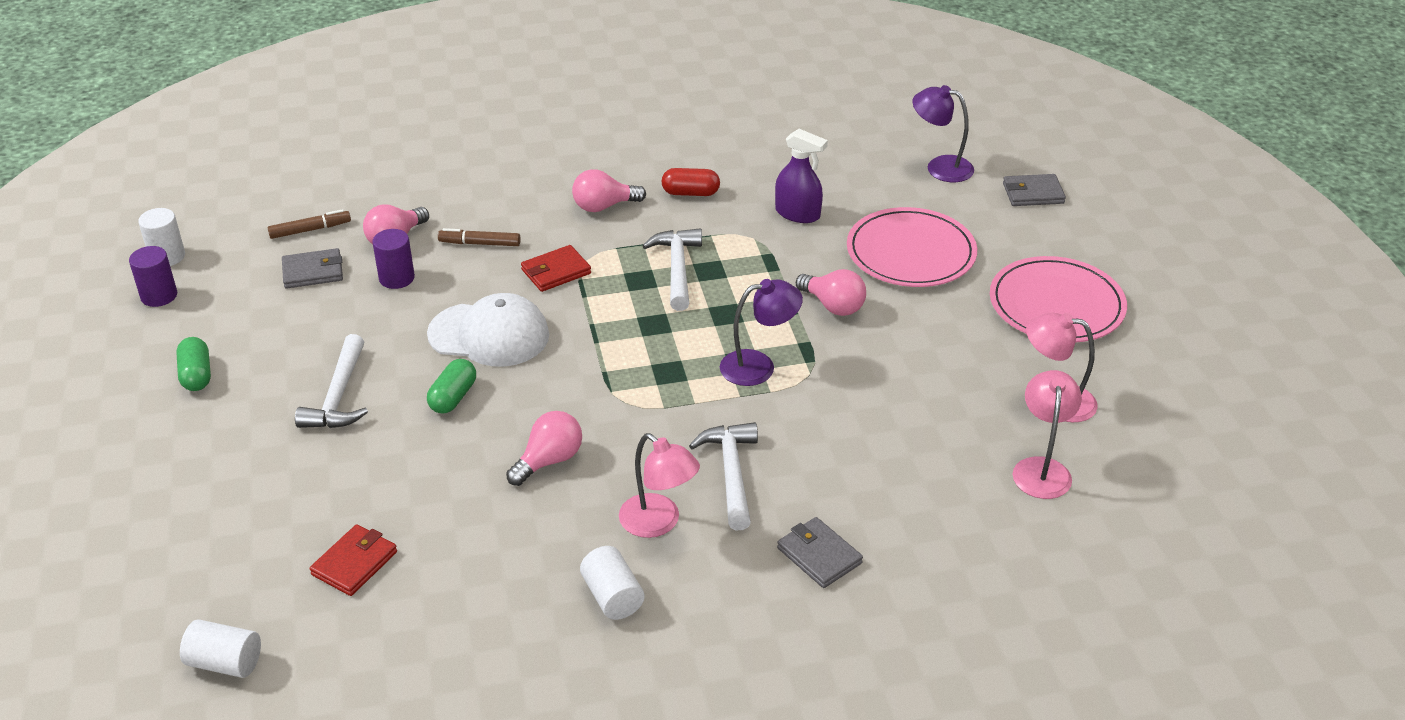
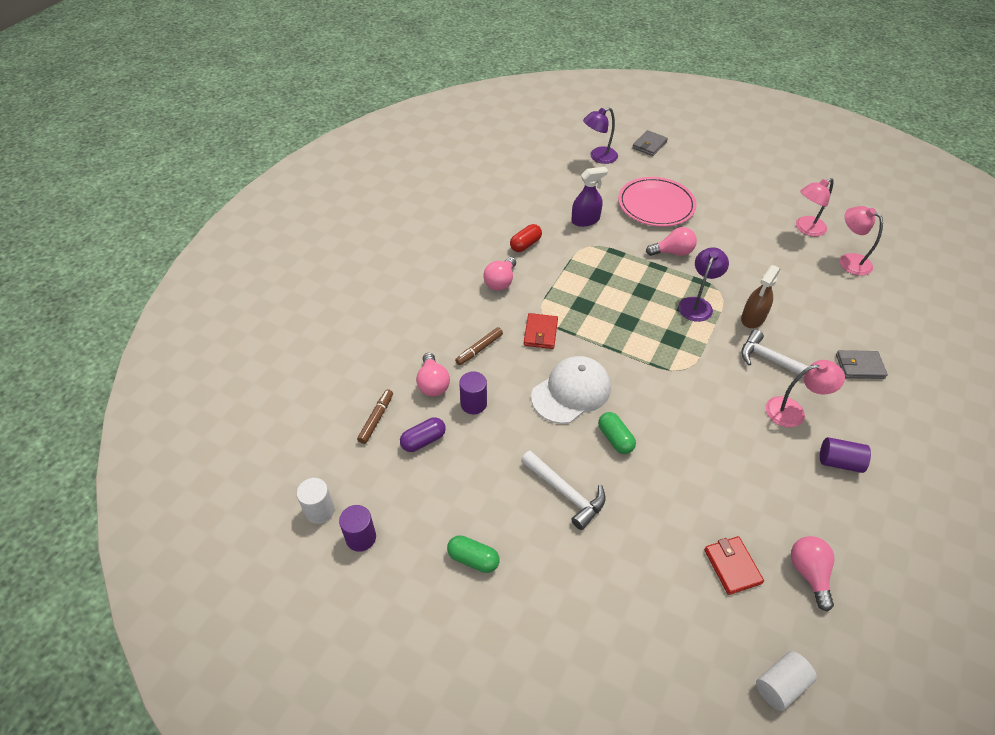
camera: 50 degrees left, 10 degrees up
grey wallet [282,248,343,289] -> purple capsule [400,417,446,452]
pink light bulb [506,411,582,486] -> pink light bulb moved to [791,536,834,612]
white cylinder [580,546,645,620] -> purple cylinder [820,437,871,473]
white hammer [642,229,702,311] -> none
pink plate [990,256,1127,342] -> none
none -> brown spray bottle [741,265,780,328]

